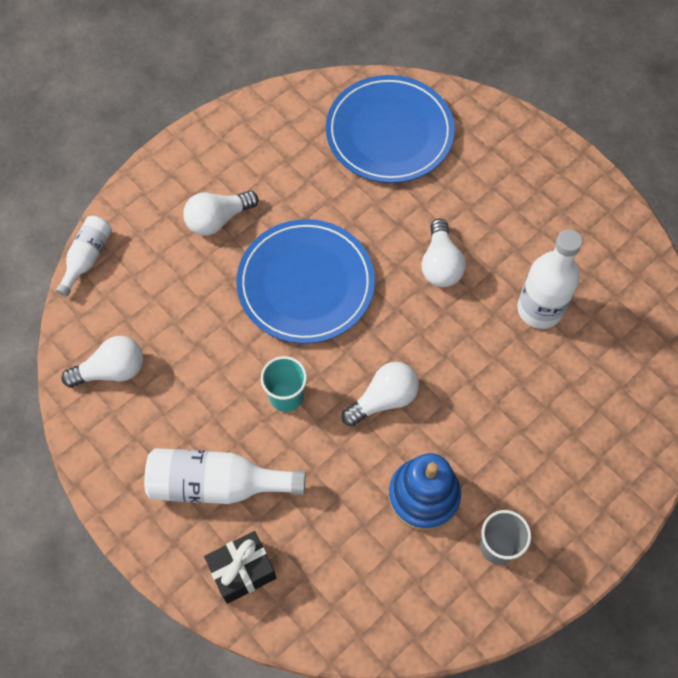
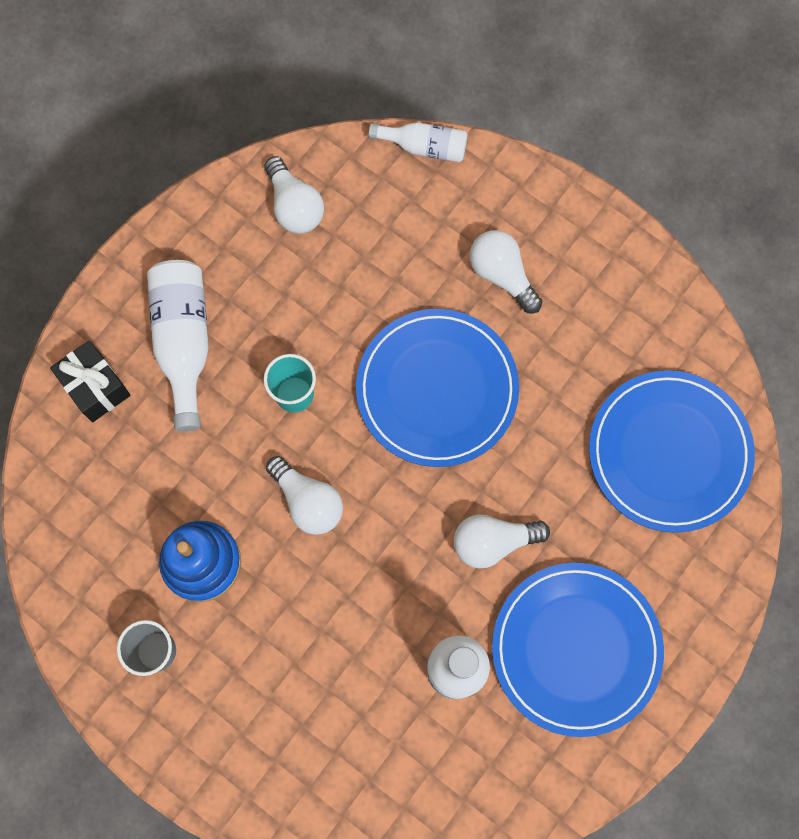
camera: 80 degrees right, 10 degrees up
none -> blue plate [492,563,664,737]

